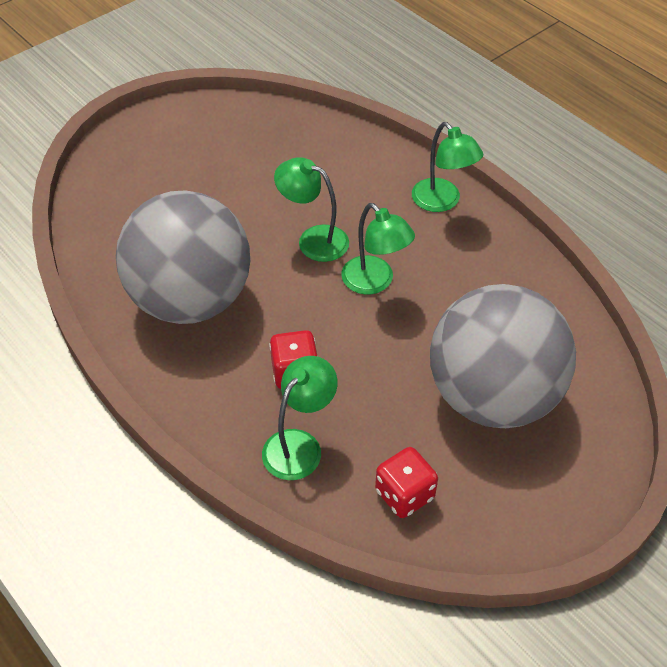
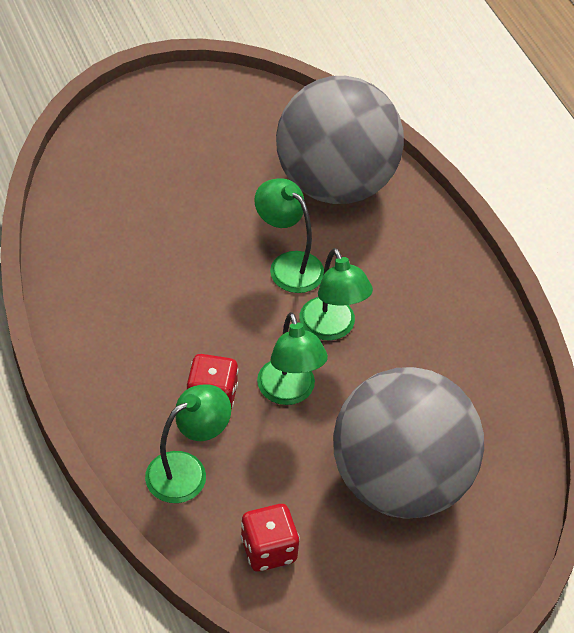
camera: 15 degrees right, 0 degrees up
grey ball [116,190,250,324] -> grey ball moved to [276,76,404,204]
green lamp [412,122,484,212] -> green lamp moved to [257,312,328,405]

